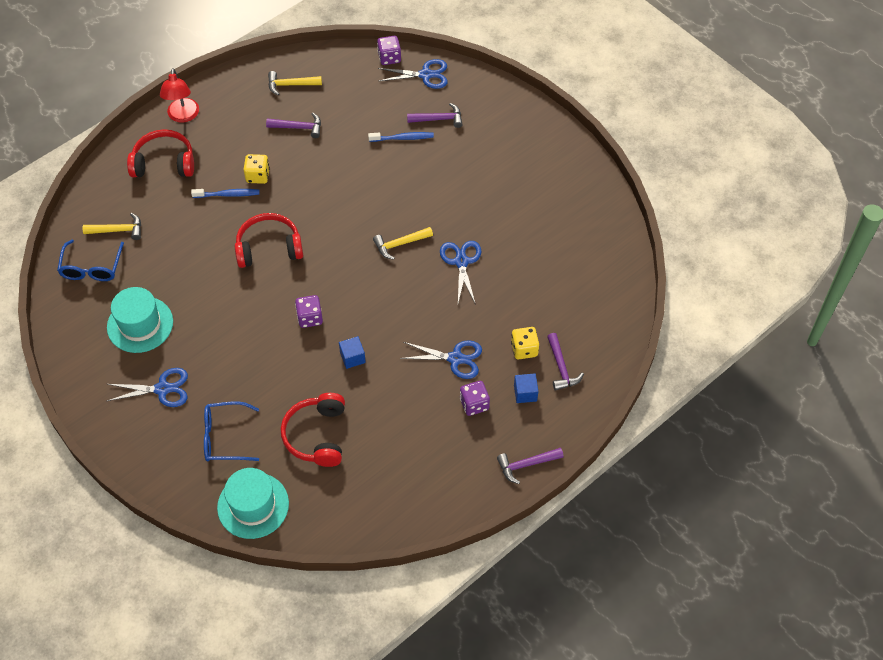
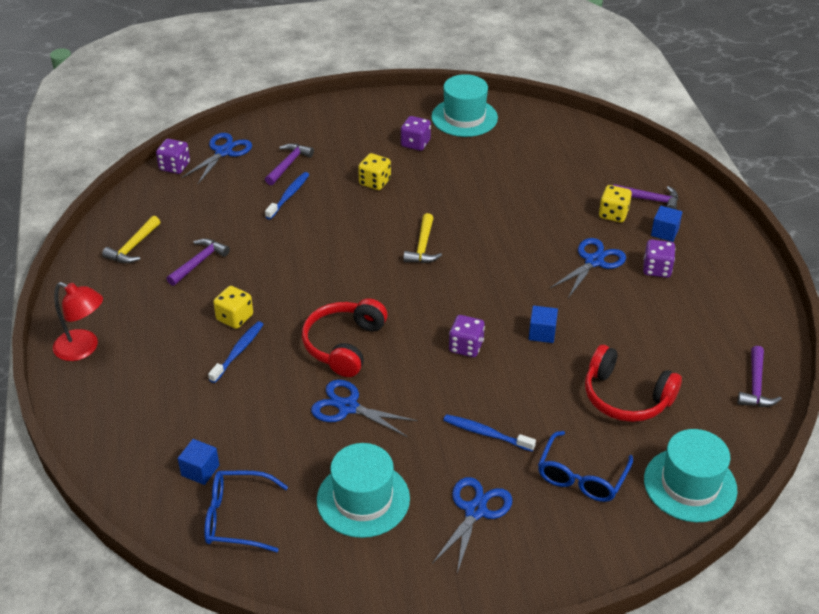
camera: 60 degrees left, 15 degrees down
blue glasses [57,240,124,281] -> blue glasses turned 150 degrees clockwise [204,471,288,552]
yellow hammer [82,213,141,240] -> blue cube [178,439,219,485]
red headphones [127,129,194,177] -> none
blue scissors [440,241,482,305] -> blue scissors moved to [311,380,418,437]
purple hammer [497,448,564,484] -> purple hammer moved to [737,346,782,407]
none -> yellow dice [358,153,391,190]
none -> purple dice [401,116,431,151]
none -> turquoise hat [431,74,498,137]
none -> blue toothbrush [443,414,536,452]

